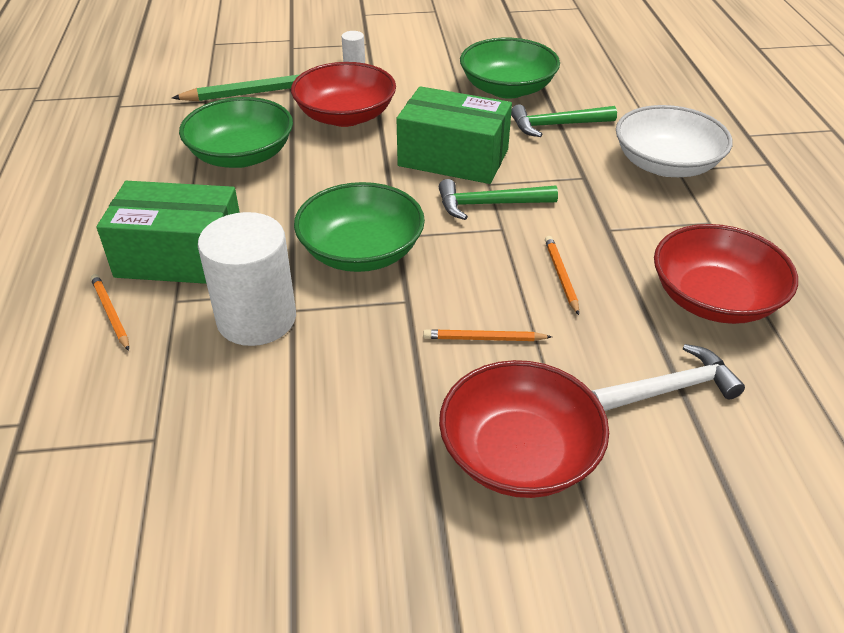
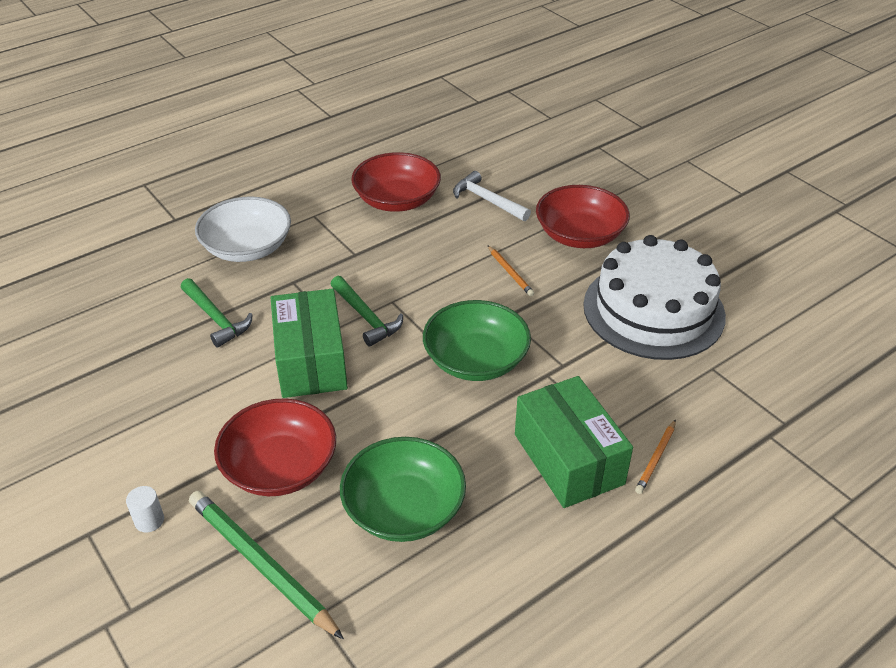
camera: 120 degrees left, 0 degrees up
white cylinder [198,212,296,346] -> none
green bowl [460,38,560,99] -> none
orange pencil [545,236,579,315] -> none
none -> white cake [583,235,726,360]

